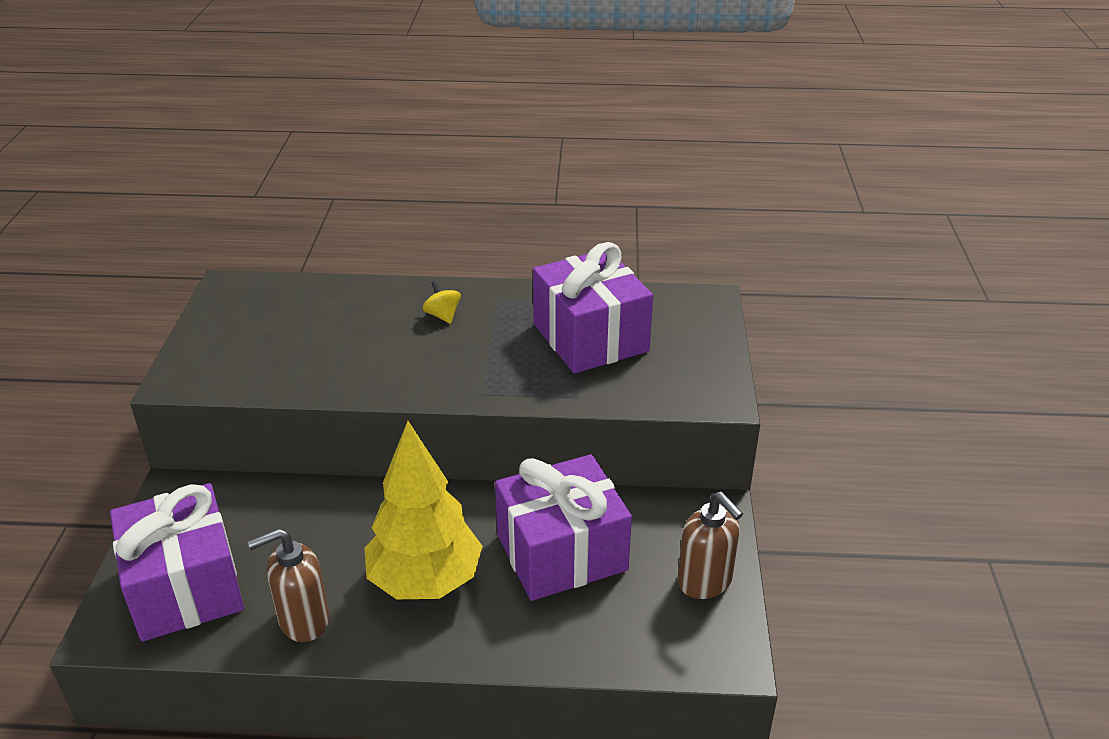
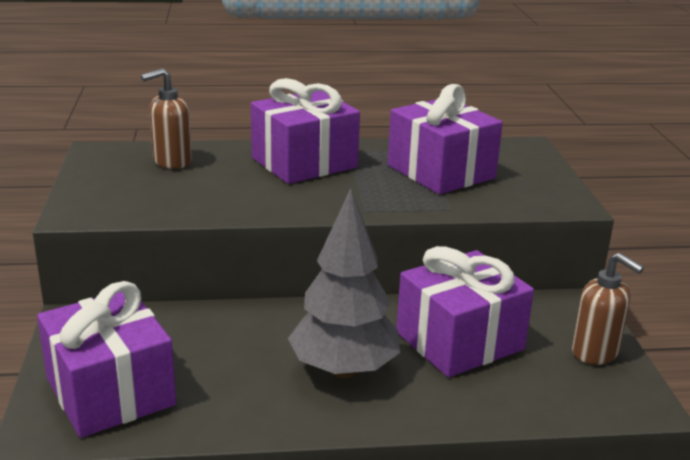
camera: 10 degrees left, 10 degrees down
brown soap dispenser [247,528,329,642] -> brown soap dispenser moved to [141,68,192,169]
yellow tree [364,421,483,599] -> grey tree [288,188,400,379]
yellow spinning top [423,281,461,324] -> purple gift [251,78,360,184]

